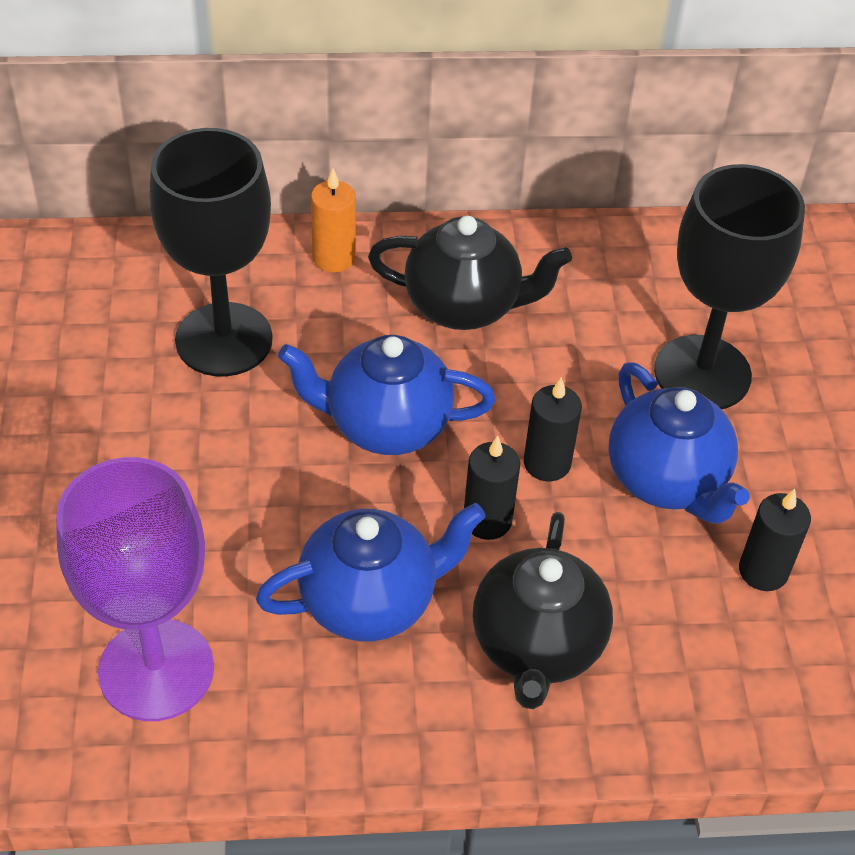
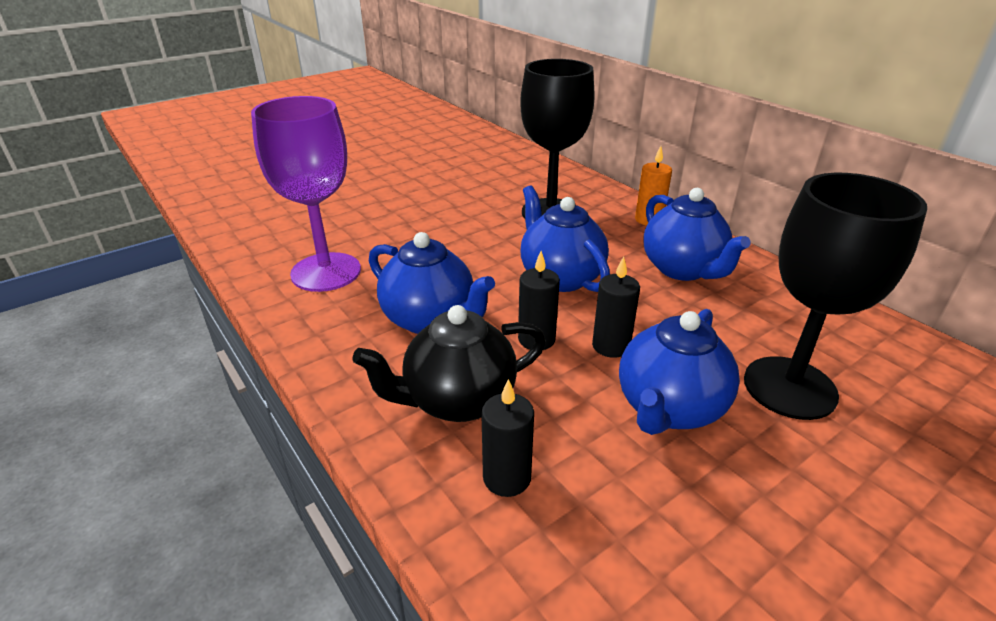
camera: 60 degrees right, 15 degrees down
black teapot [368,216,572,330] -> blue teapot [643,188,750,281]
black candle [739,488,811,591] -> black candle moved to [481,379,534,497]

